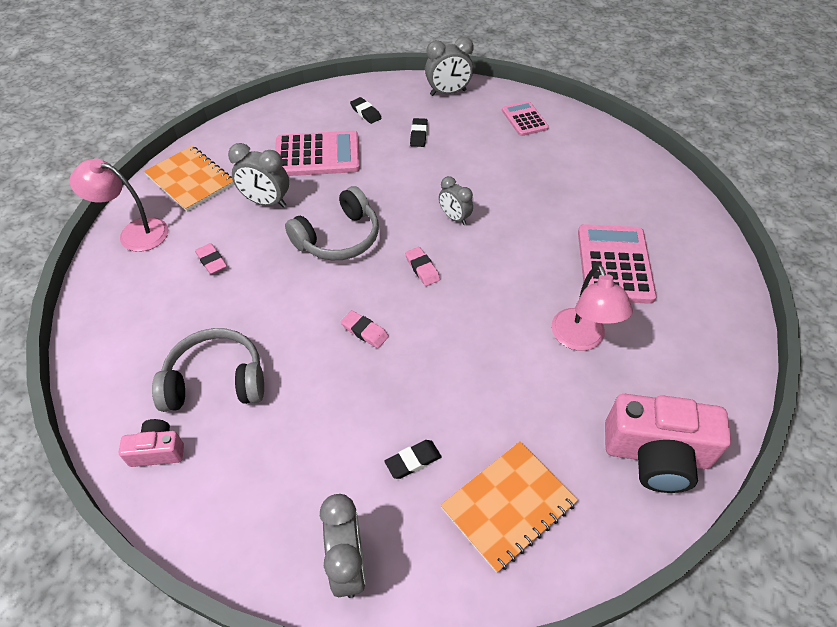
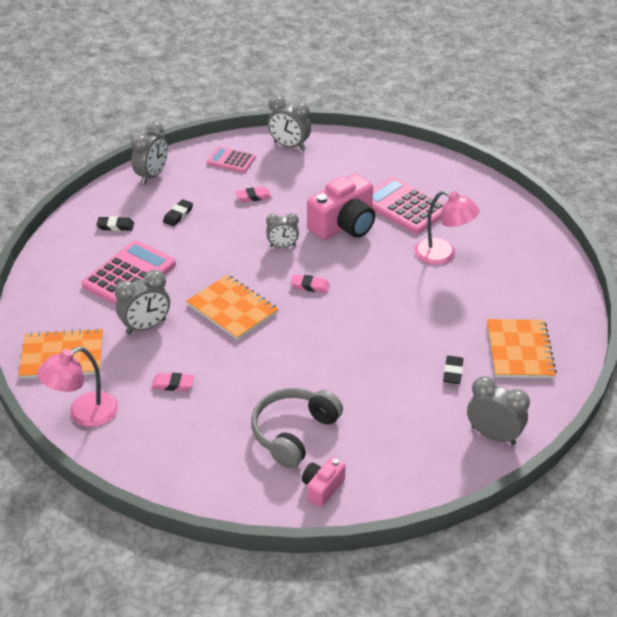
camera: 50 degrees left, 10 degrees down
grey headphones [285,186,379,260] -> orange notebook [187,275,278,340]
pink eraser [341,310,389,348] -> pink eraser moved to [236,187,272,202]
black eraser [410,118,428,147] -> black eraser turned 75 degrees clockwise [163,199,193,226]
pink camera [605,394,731,493] -> pink camera moved to [307,174,375,240]
none -> grey clock [268,96,311,151]

